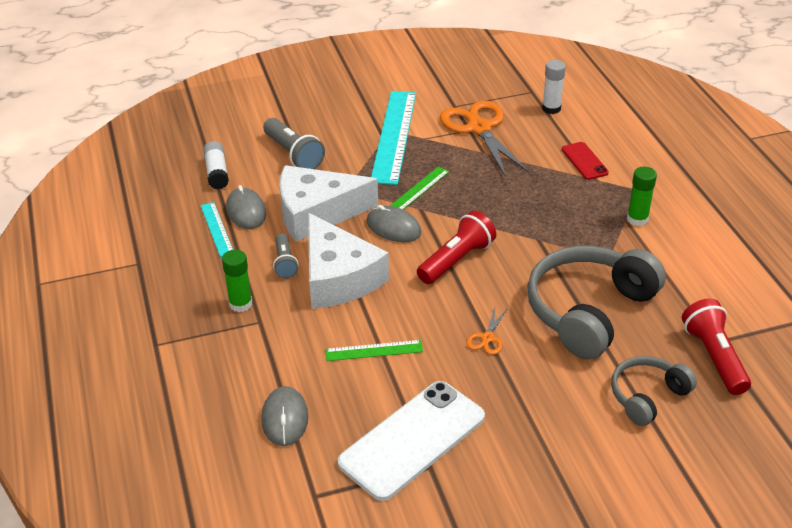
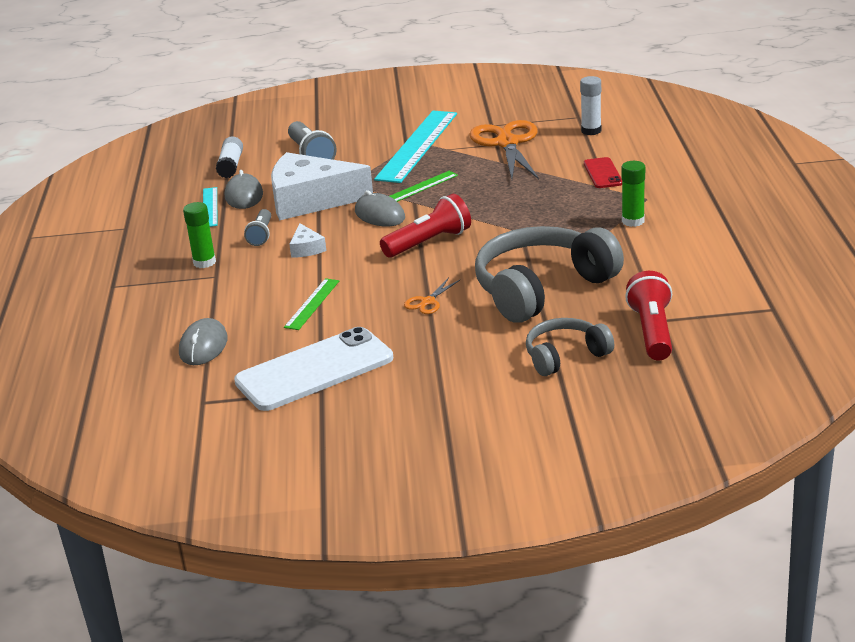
camera: 15 degrees right, 10 degrees down
white cheese [308,213,389,309] -> white cheese [289,223,326,258], size x0.42
green ruler [325,340,423,361] -> green ruler turned 75 degrees counterclockwise [284,278,339,330]

